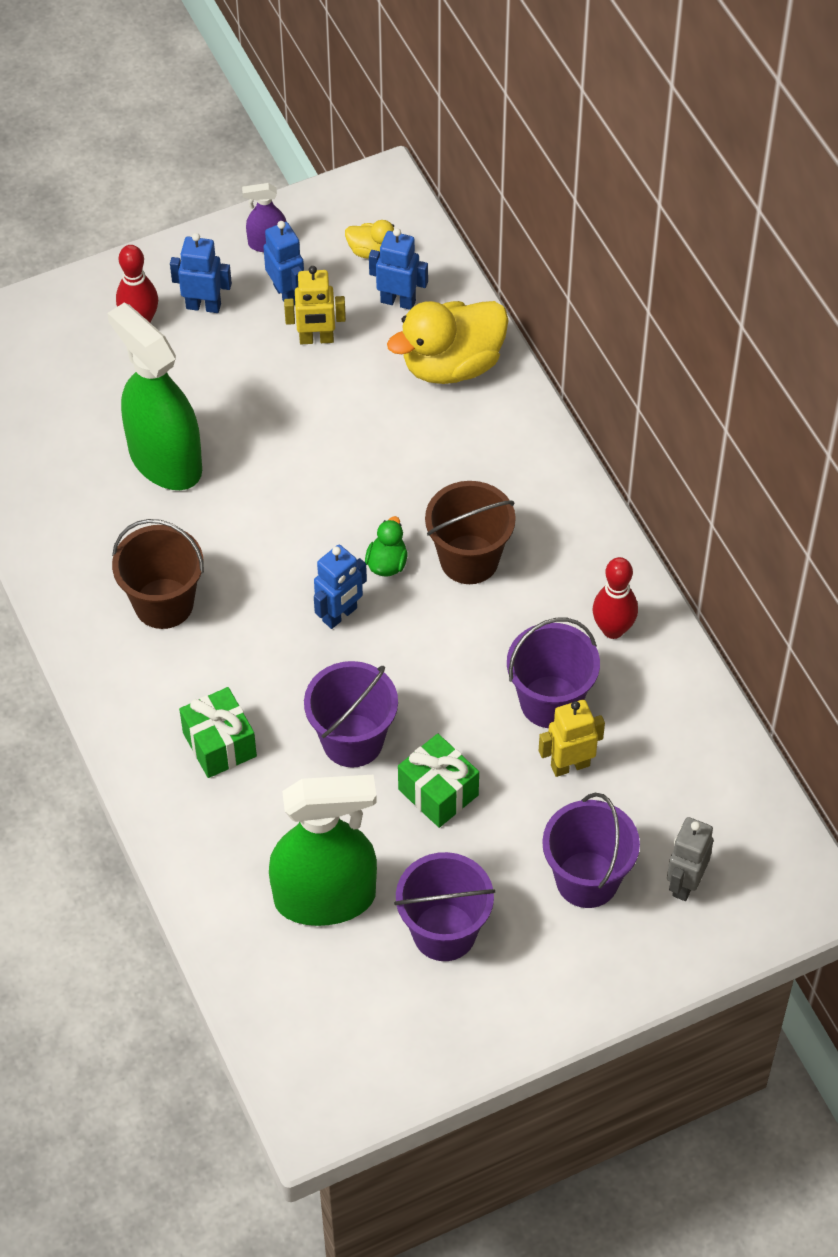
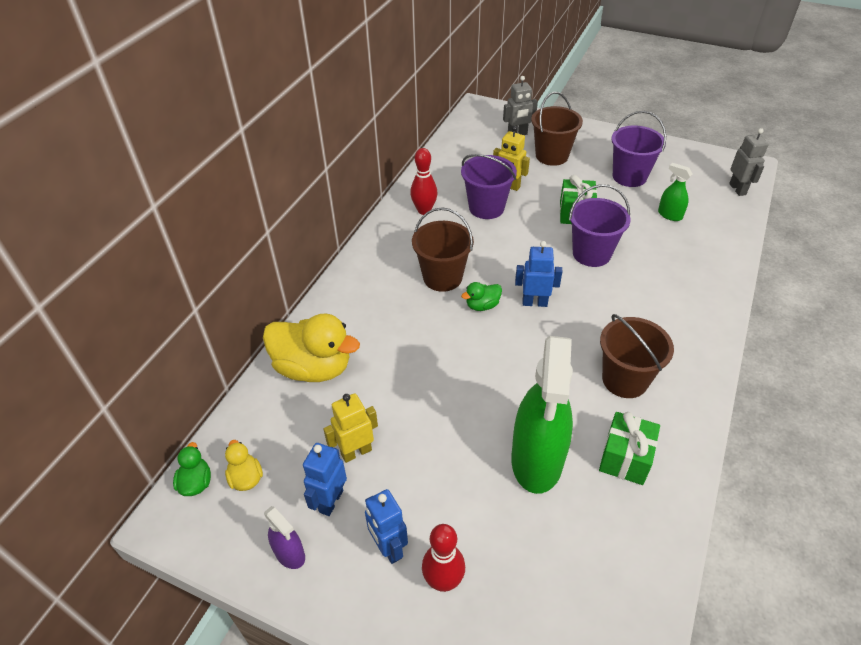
camera: 130 degrees left, 10 degrees down
green gift [179,687,257,778] -> green gift moved to [599,412,660,485]
green spray bottle [269,774,377,926] -> green spray bottle [658,163,692,221], size x0.45
yellow robot [284,266,346,344] -> yellow robot turned 75 degrees counterclockwise [323,393,378,463]
blue robot [369,228,428,310] -> none
purple bucket [542,793,640,908] -> brown bucket [531,92,583,166]
none -> green duck [173,442,211,496]
none -> grey robot [729,128,769,196]

